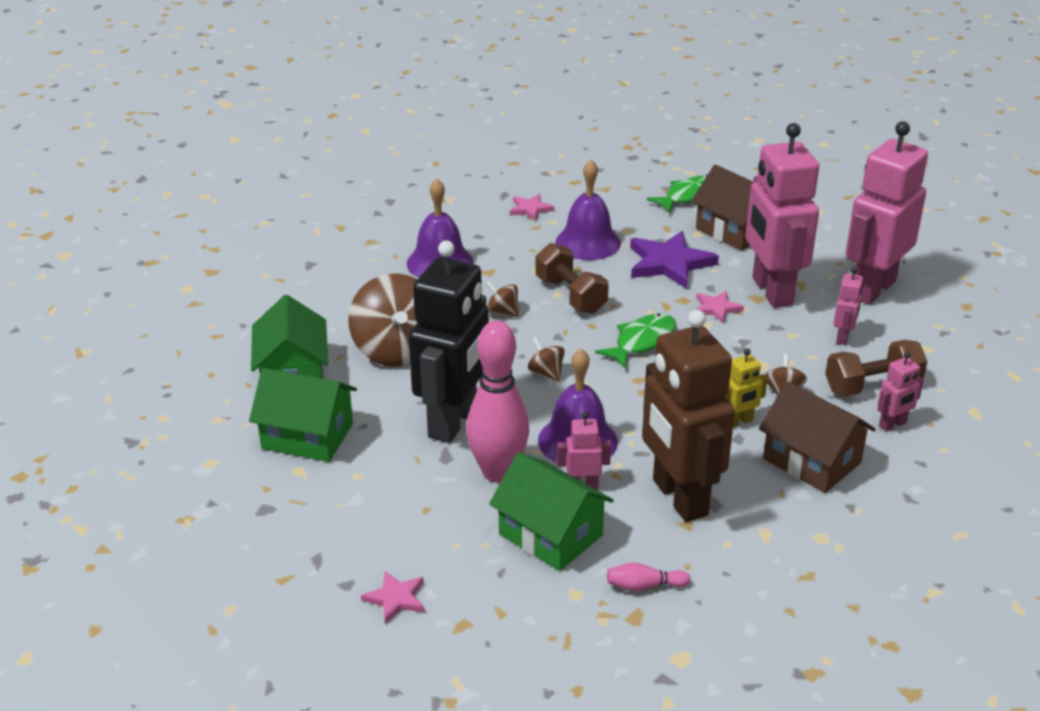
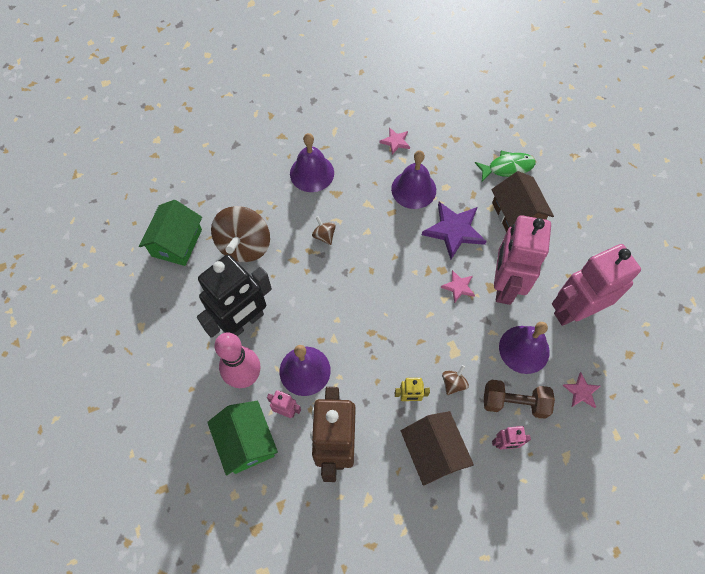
camera: 25 degrees right, 30 degrees up
green house [249,368,357,462] -> none
pink star [361,571,424,624] -> pink star moved to [562,372,600,408]
brown spinning top [528,337,565,382] -> none
brown dumbbell [535,243,609,314] -> none
green fish [595,314,676,368] -> none
pink bowling pin [607,562,690,591] -> none
pink robot [833,267,863,345] -> purple bell [499,322,550,374]

